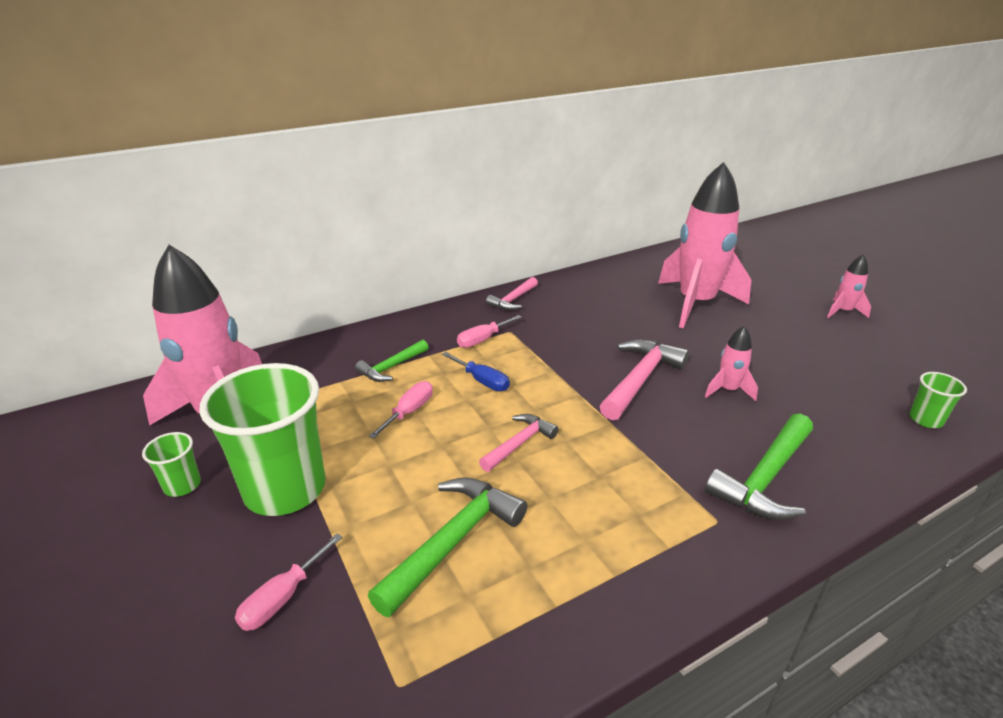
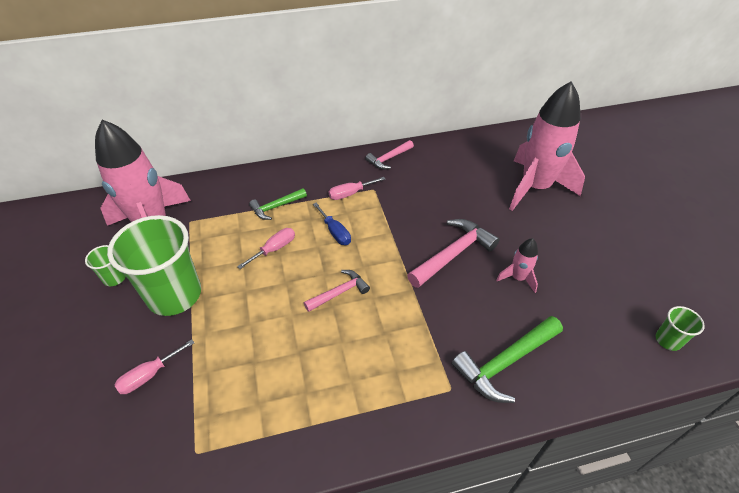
camera: 15 degrees right, 15 degrees up
green hammer [368,477,527,617] -> none
pink rocket [827,254,871,318] -> none

